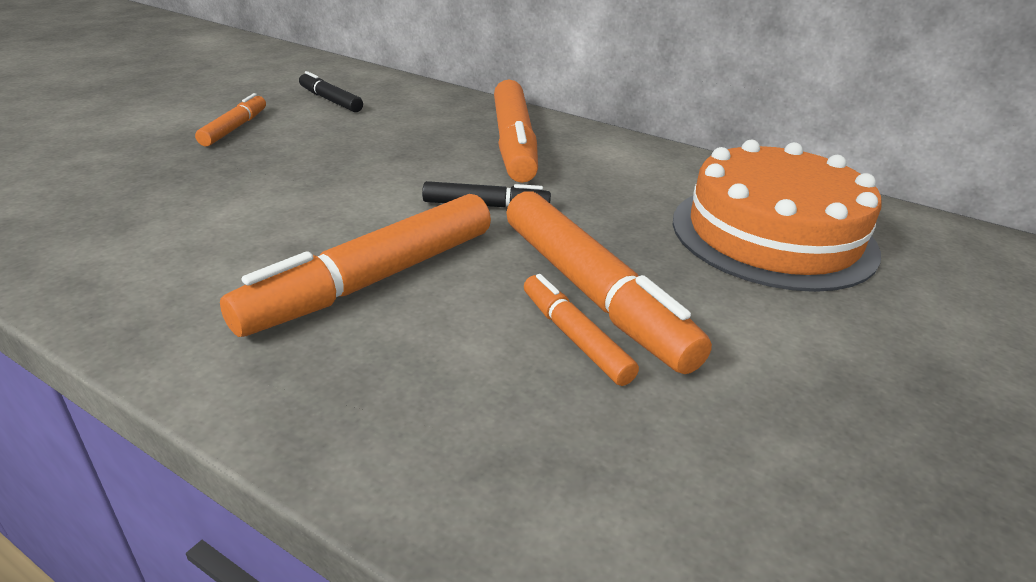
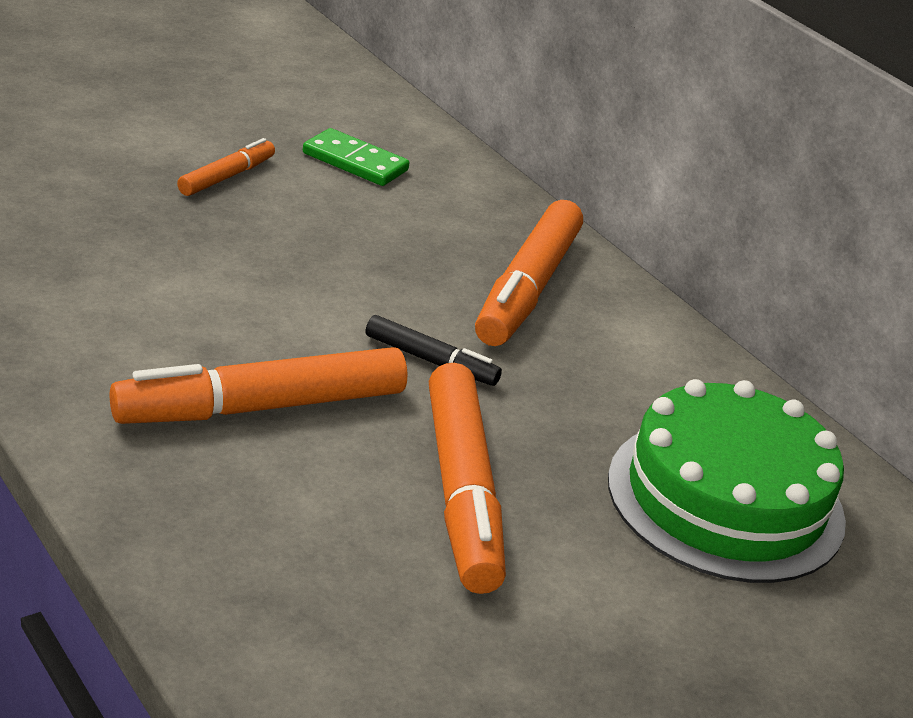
camera: 20 degrees right, 0 degrees up
black marker [299,71,363,112] -> green domino [303,128,409,186]
orange marker [524,274,639,386] -> none
orange cake [672,140,882,292] -> green cake [608,379,846,583]

